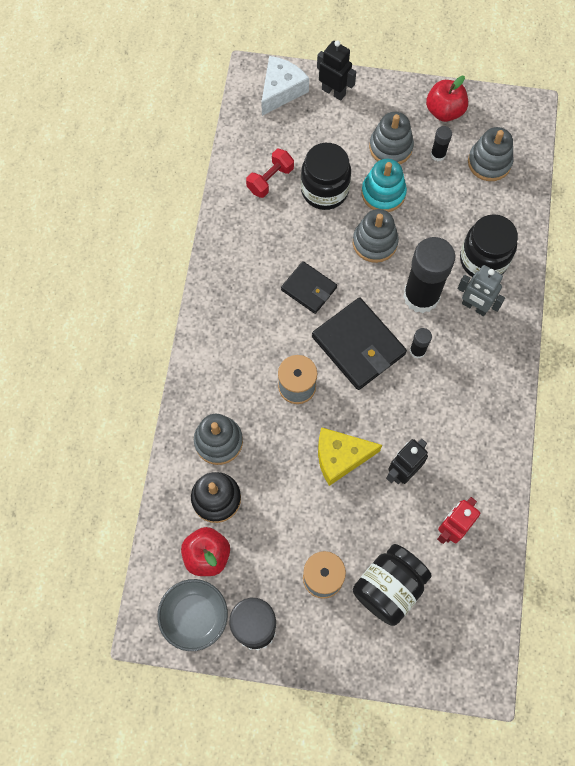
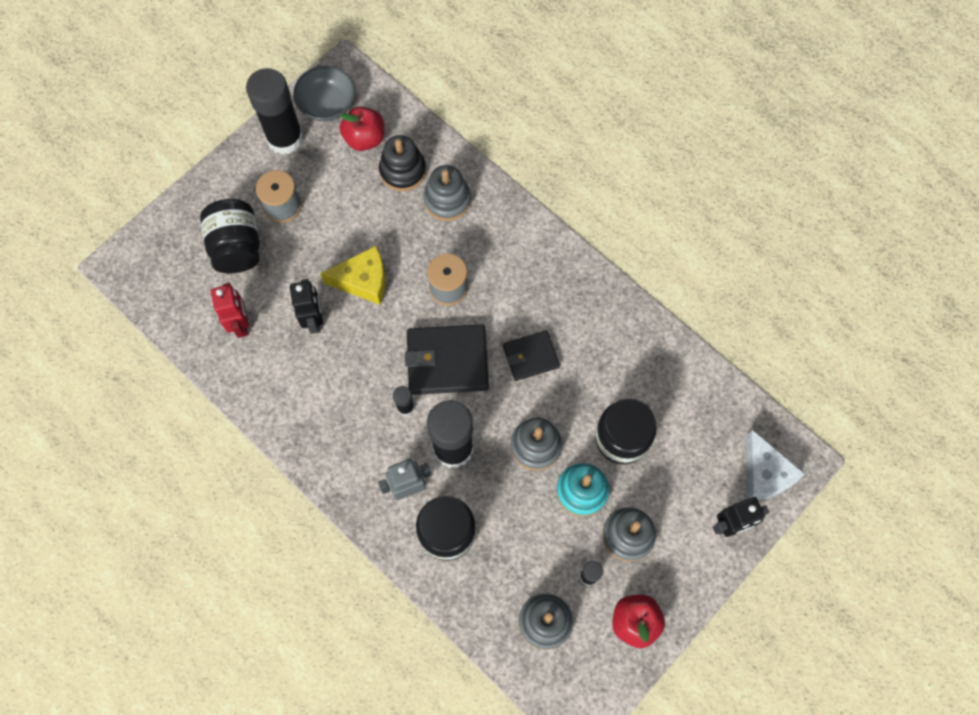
camera: 125 degrees right, 0 degrees up
red dumbbell [246,149,294,198] -> none
yellow cheese [318,427,382,486] -> yellow cheese turned 60 degrees clockwise [320,246,386,305]

